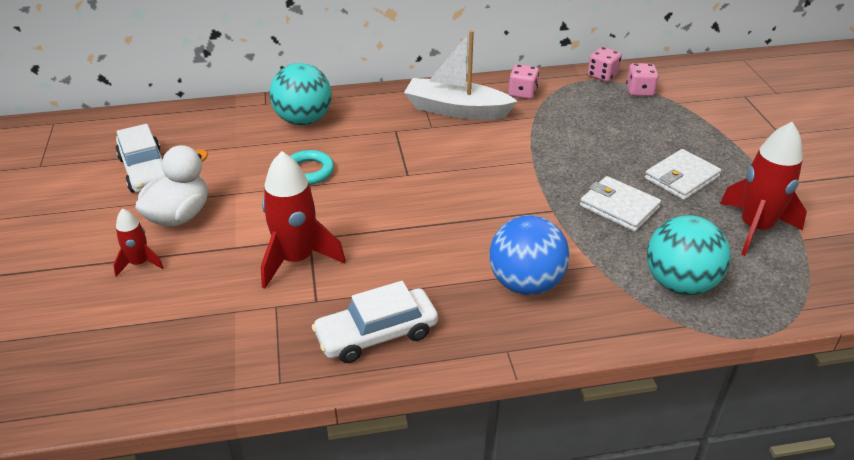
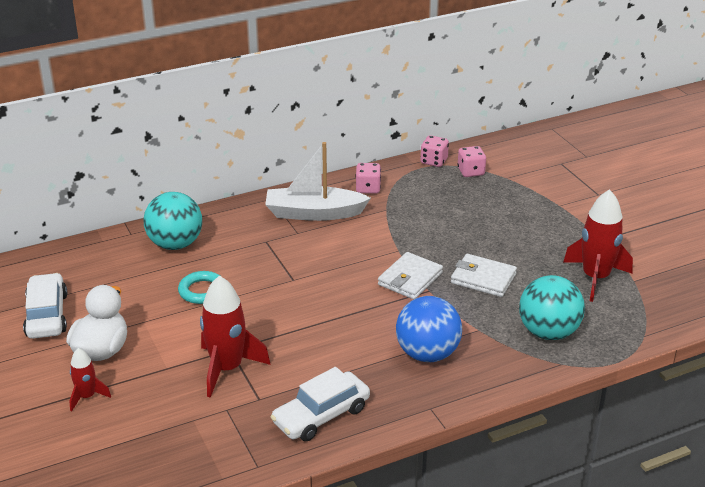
camera: 15 degrees left, 5 degrees down
white car [116,124,166,193] -> white car turned 150 degrees counterclockwise [23,273,67,339]
white wallet [645,149,721,200] -> white wallet moved to [378,252,443,299]

